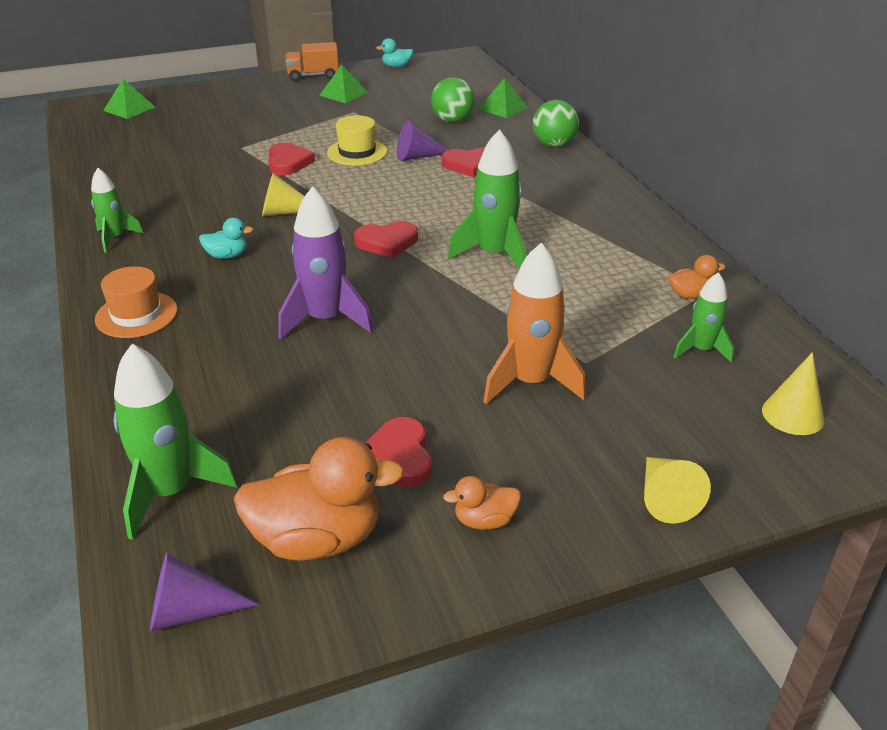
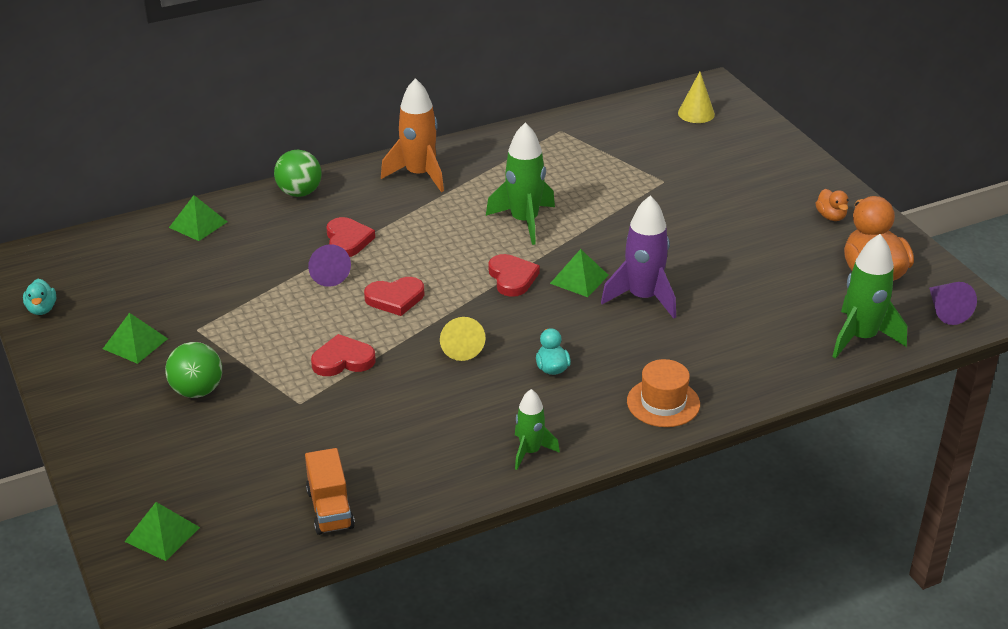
camera: 95 degrees left, 0 degrees up
orange truck [285,42,339,81] -> orange truck moved to [305,448,355,535]
yellow hat [327,115,387,166] -> none
red heart [366,417,432,487] -> red heart moved to [364,277,424,316]
green ball [431,77,475,123] -> green ball moved to [165,342,222,398]
orange rocket [483,242,586,404] -> orange rocket moved to [381,78,444,192]
yellow cone [644,457,711,524] -> none
orange duck [668,255,725,299] -> none
green rocket [674,272,734,363] -> none
none -> green pyramid [550,249,609,297]

